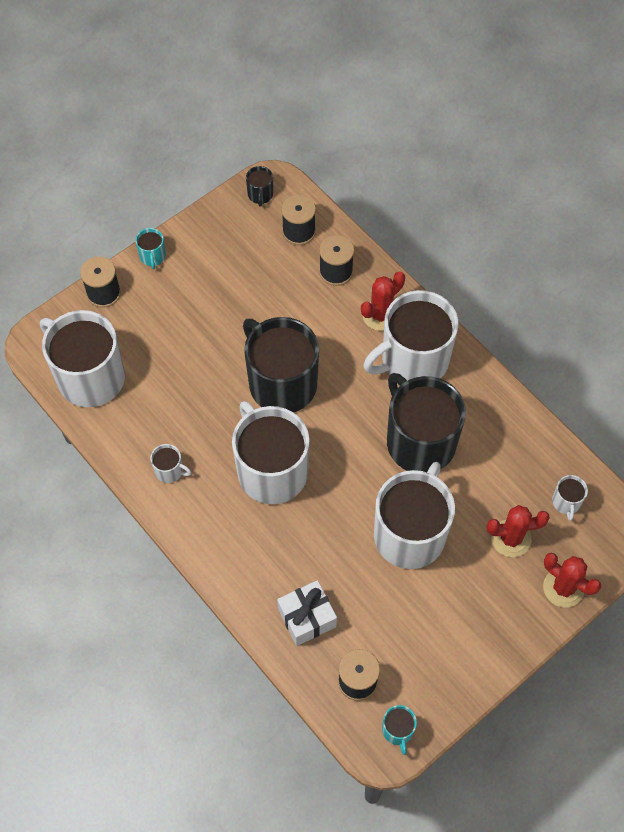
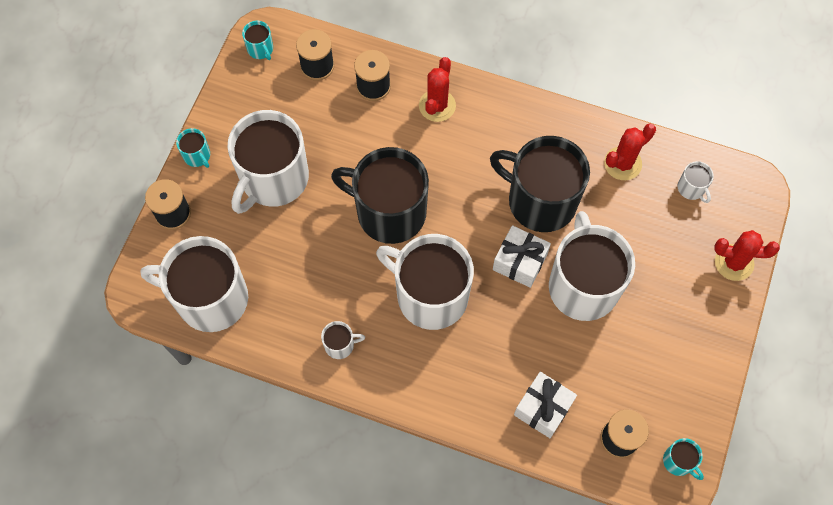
camera: 30 degrees left, 5 degrees up
black mug [246,166,273,207] -> turquoise mug [242,21,273,60]
white mug [363,290,458,381] -> white mug moved to [228,110,309,214]
red cactus [486,505,550,557] -> red cactus moved to [604,124,656,180]
none -> white gift [493,225,551,288]

